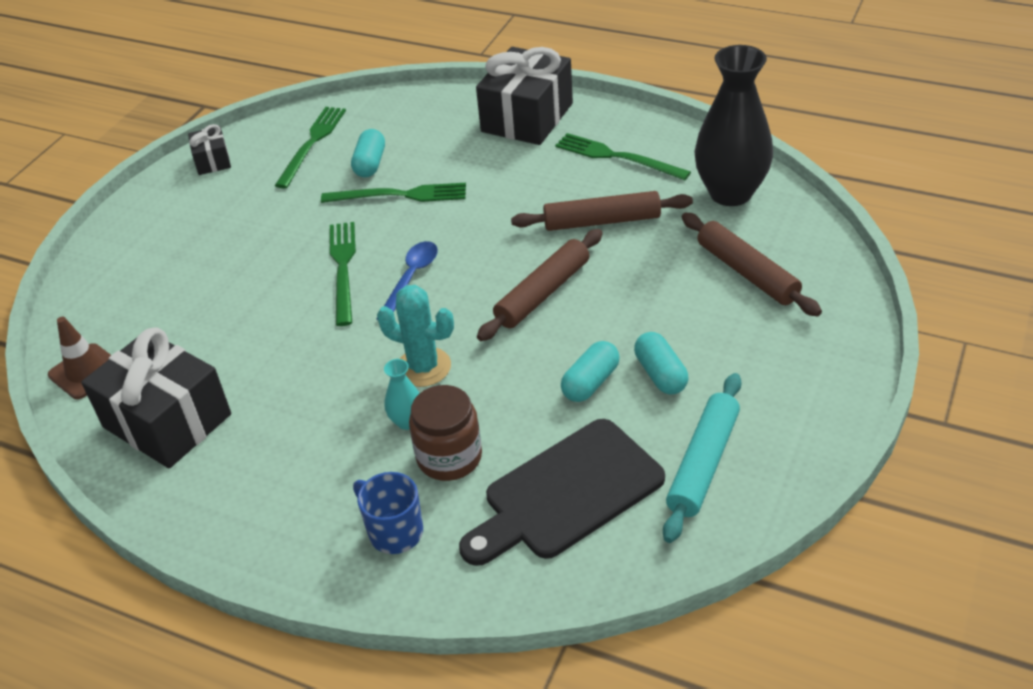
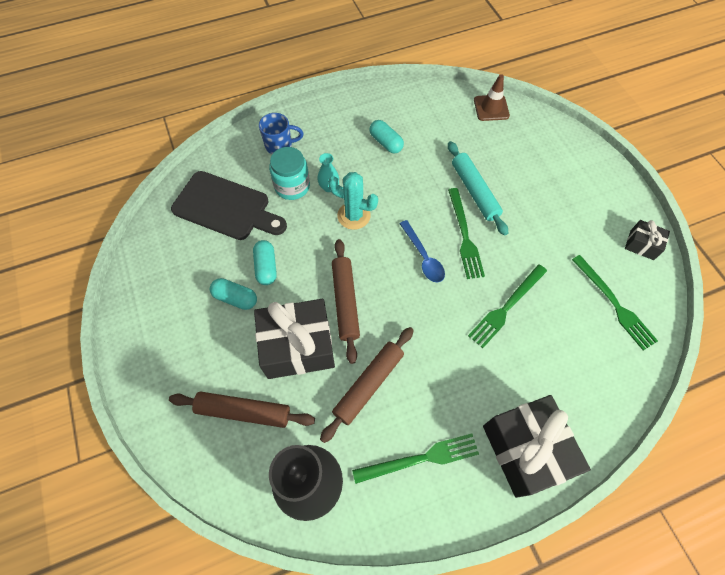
camera: 130 degrees right, 20 degrees up
black gift [81,327,231,468] -> black gift moved to [254,299,335,379]
green fork [330,222,356,326] -> green fork turned 45 degrees clockwise [448,188,485,279]
turquoise capsule [351,129,385,178] -> turquoise capsule moved to [369,120,404,154]
turquoise cactus [377,285,454,387] -> turquoise cactus turned 45 degrees clockwise [328,172,378,230]
brown jar [409,385,482,481] -> turquoise jar [269,147,310,200]
black cutting board [459,419,665,566] -> black cutting board turned 105 degrees clockwise [171,171,287,240]
turquoise rolling pin [663,373,742,543] -> turquoise rolling pin moved to [448,141,508,236]

